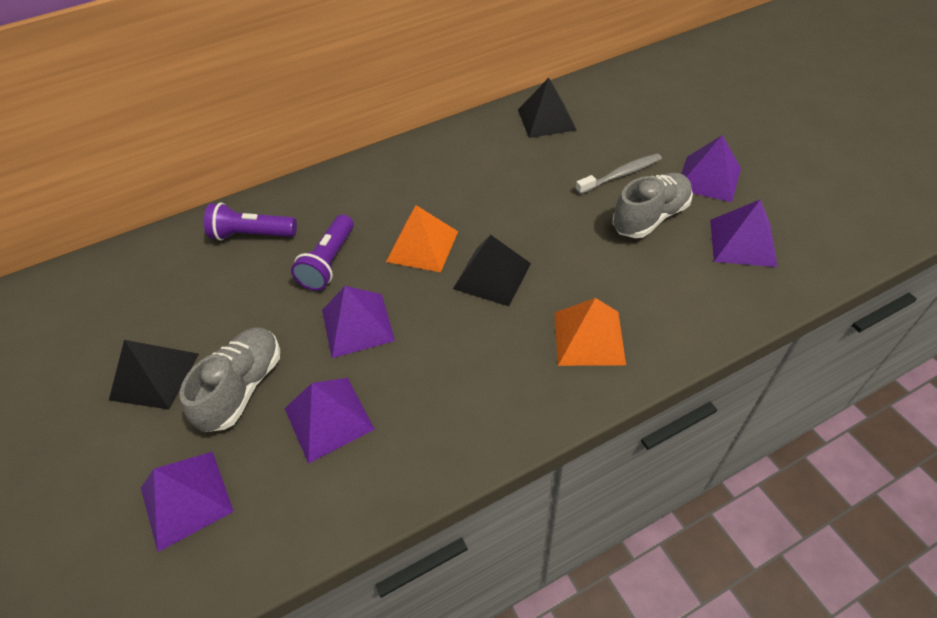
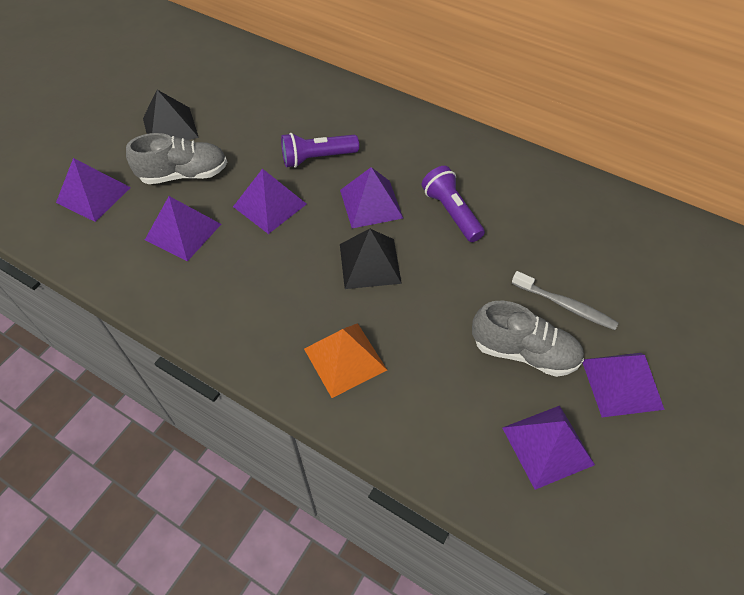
camera: 55 degrees right, 5 degrees up
purple flashlight [204,203,297,241] -> purple flashlight moved to [422,166,485,242]
orange pyramid [386,205,458,272] -> purple pyramid [340,167,403,228]
black pyramid [518,78,576,138] -> none

